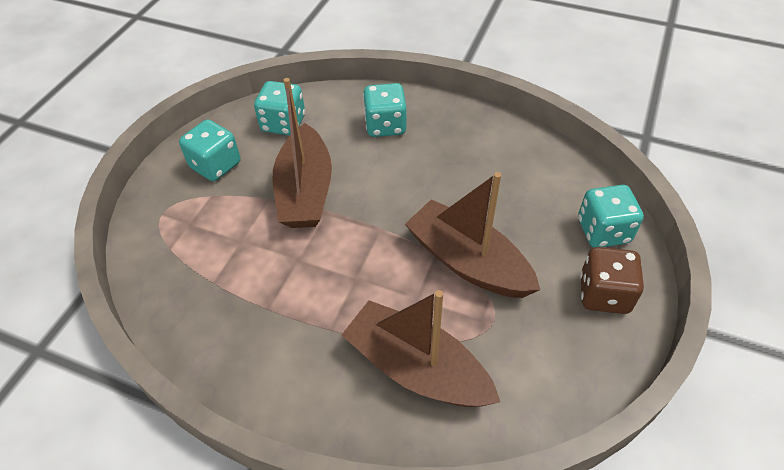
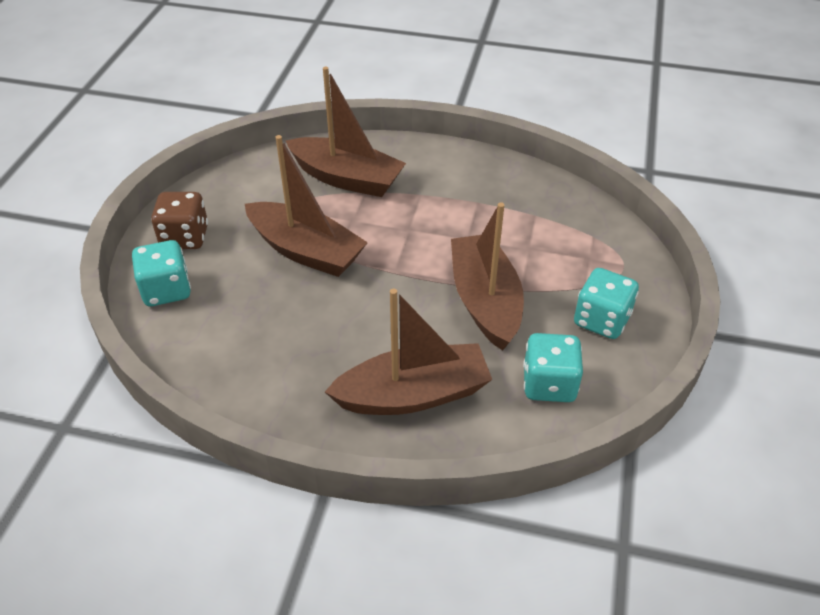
camera: 170 degrees right, 5 degrees down
turquoise dice [363,83,407,137] -> brown boat [325,288,492,415]

